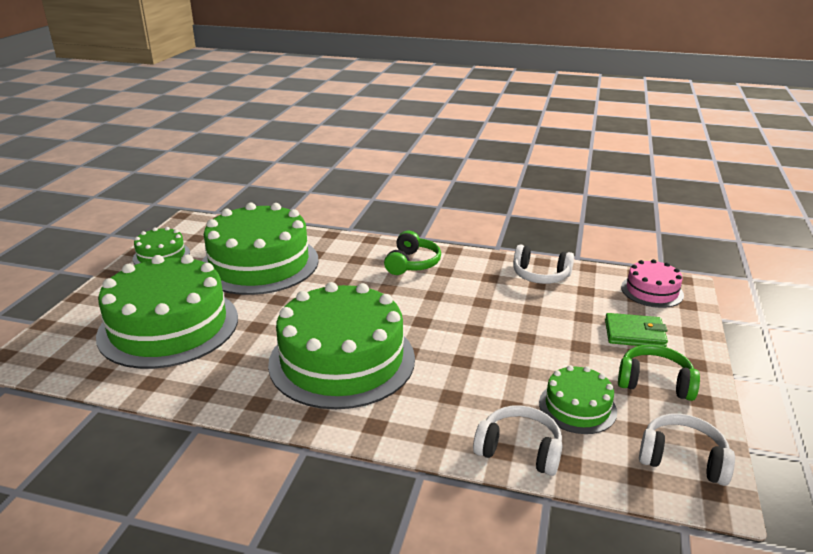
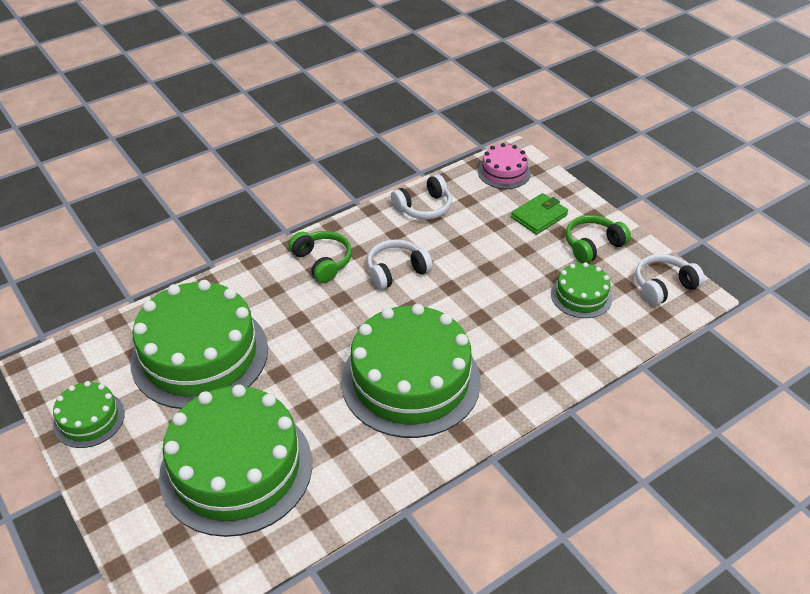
camera: 50 degrees left, 15 degrees up
white headphones [473,406,563,476] -> white headphones moved to [367,239,433,290]

